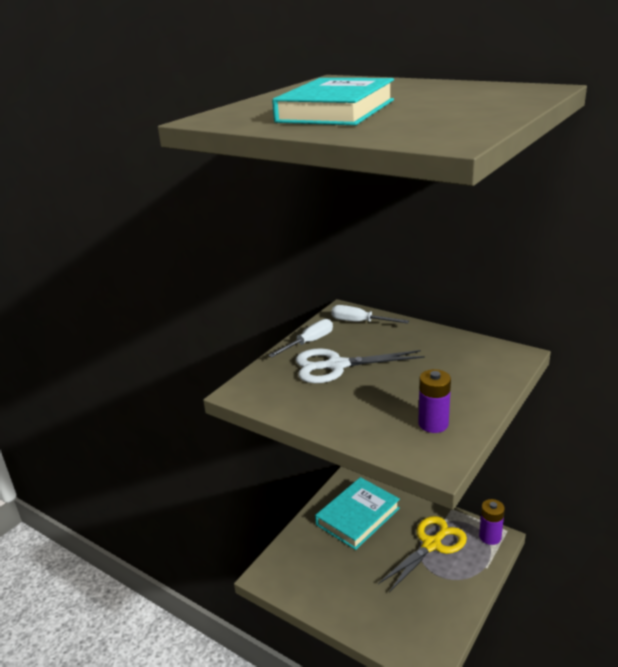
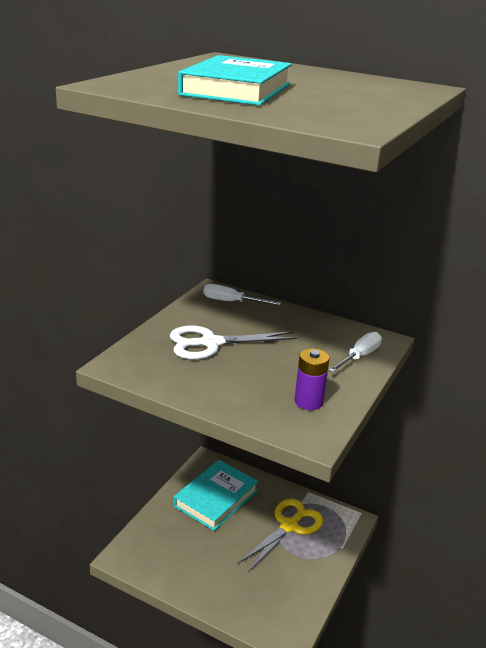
camera: 10 degrees left, 0 degrees up
white screwdriver [268,319,333,358] -> white screwdriver moved to [328,332,382,373]
purple battery [479,499,505,545] -> none

